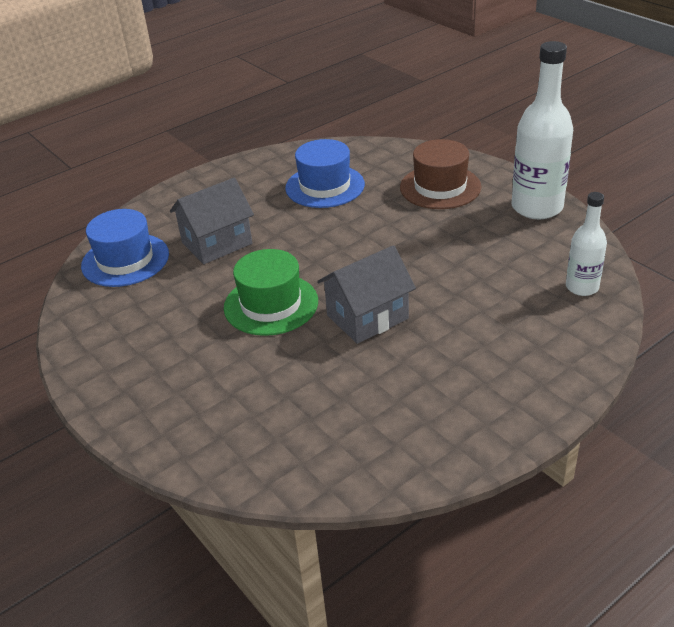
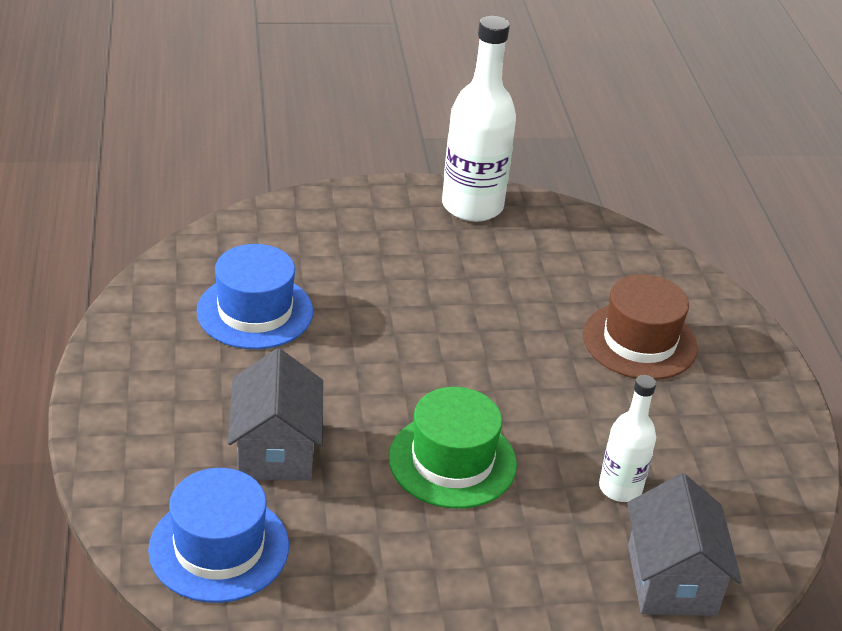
camera: 65 degrees left, 0 degrees up
grey house [317,245,416,344] -> grey house moved to [627,473,742,616]
brown hat [400,139,481,209] -> brown hat moved to [583,274,698,380]
white bottle [566,192,607,296] -> white bottle moved to [599,375,656,502]

